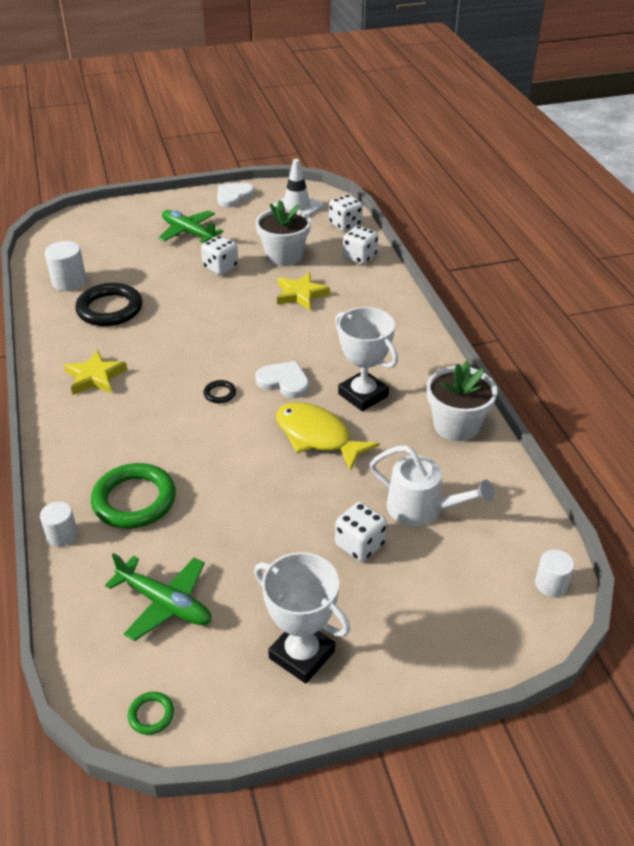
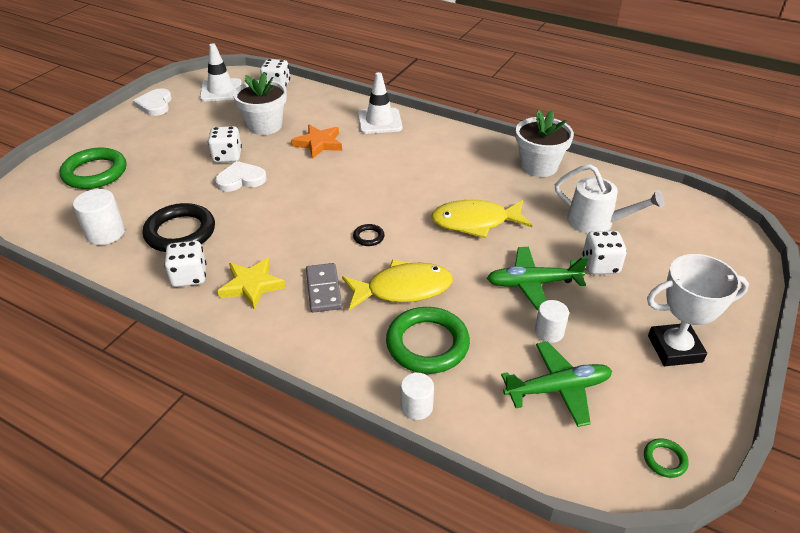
camera: 45 degrees left, 0 degrees up
green plane [158,210,224,243] -> green plane moved to [487,247,589,310]
white heart [255,361,309,398] -> white heart moved to [215,161,267,192]
yellow star [277,272,330,311] -> orange star [291,125,342,159]
white trophy [335,307,398,412] -> none
white dice [343,226,378,265] -> white dice moved to [164,241,206,287]
white watering can [370,445,494,527] -> white watering can turned 45 degrees clockwise [555,164,665,234]
white cylinder [535,549,574,597] -> white cylinder moved to [535,300,569,343]
none -> green ring [59,148,126,189]
none -> grey domino [306,263,342,313]
none -> yellow fish [342,260,453,310]
none -> white traffic cone [358,72,402,134]

